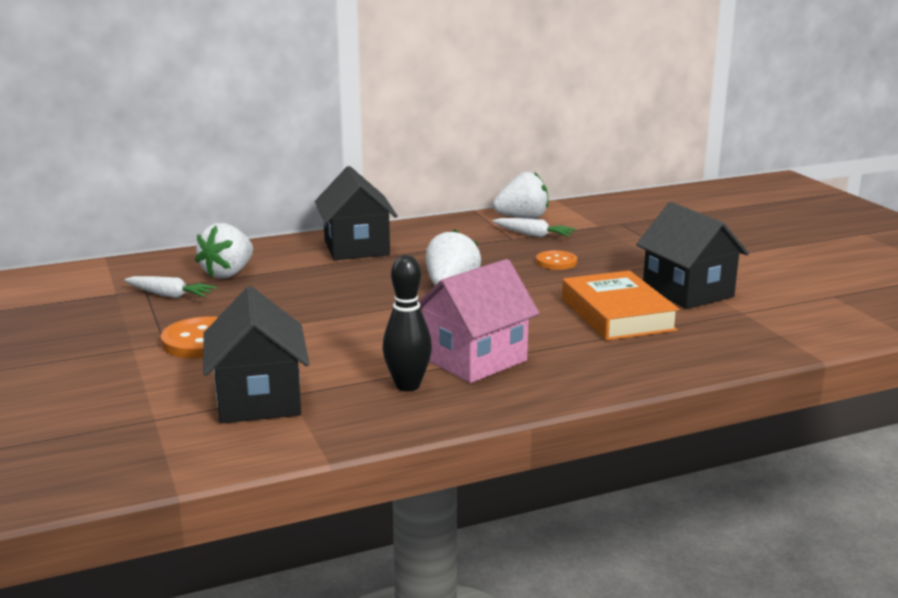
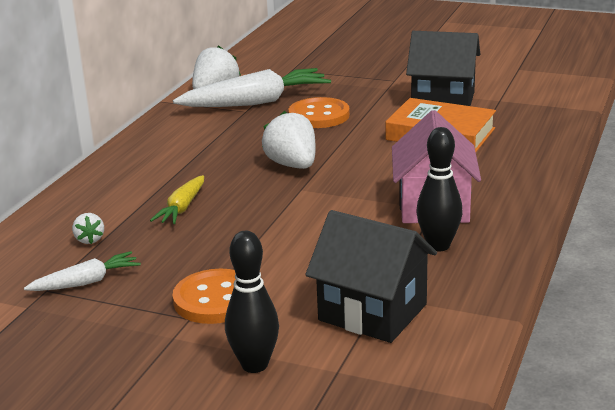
camera: 45 degrees left, 5 degrees up
white strawberry [195,223,253,278] -> white strawberry [72,213,104,244], size x0.51
black house [315,166,398,260] -> none
white carrot [492,218,576,238] -> white carrot [173,68,331,107], size x1.91
orange button [536,250,577,270] -> orange button [289,97,350,128], size x1.60
none -> yellow carrot [150,175,204,224]
none -> black bowling pin [225,231,279,373]

